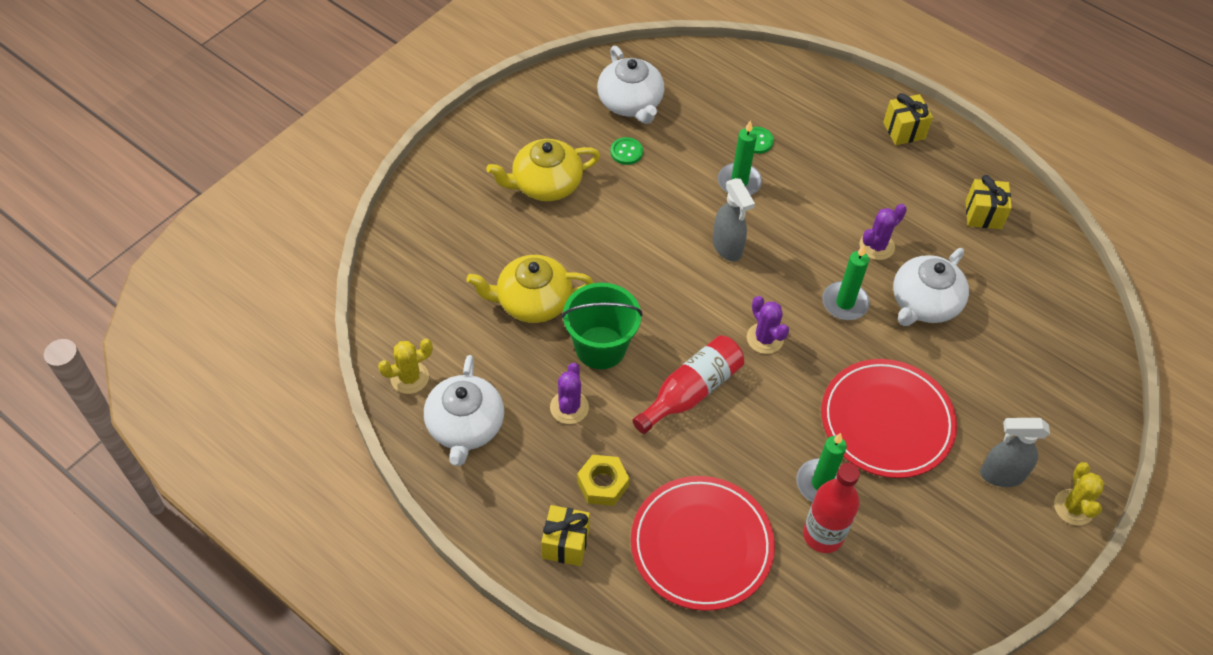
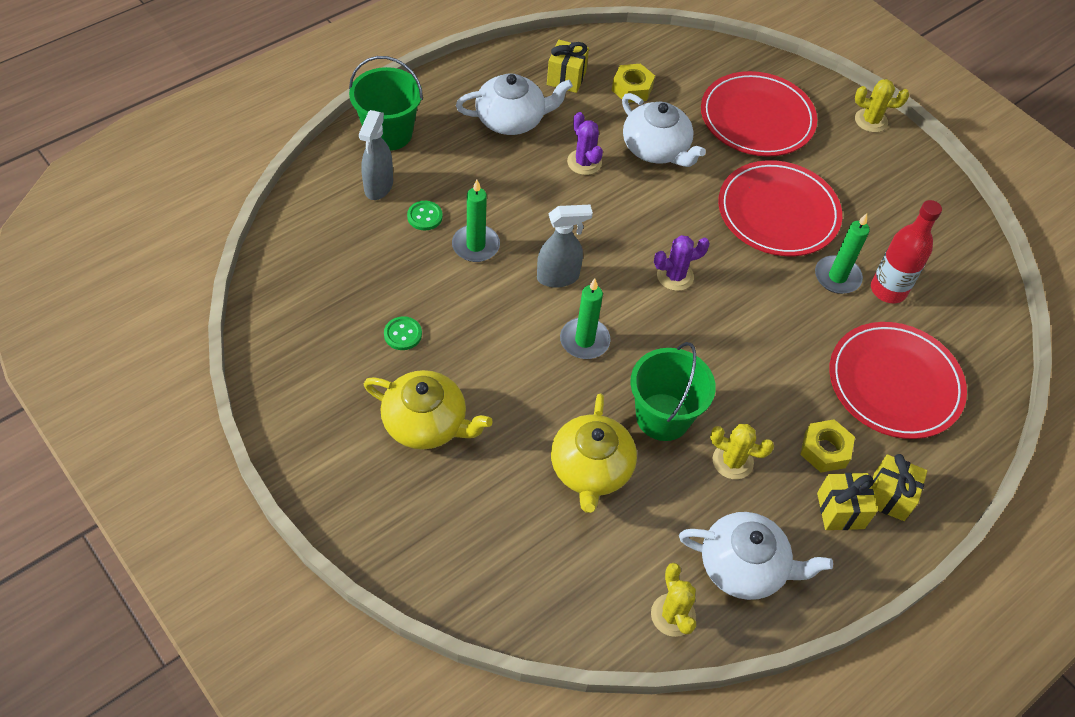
camera: 80 degrees left, 0 degrees up
yellow teapot [486,139,600,201] -> yellow teapot turned 60 degrees counterclockwise [364,370,492,450]
purple cactus [550,363,589,424] -> yellow cactus [710,424,774,479]
white teapot [597,46,664,124] -> white teapot moved to [456,73,573,135]
red bottle [633,335,744,434] -> none
green candle [822,245,870,320] -> green candle moved to [560,279,610,359]
yellow gift [883,93,933,145] -> yellow gift moved to [817,473,877,530]
grey spray bottle [980,418,1050,487] -> grey spray bottle moved to [359,110,393,200]
none -> green bucket [349,56,423,151]
none -> yellow nut [612,64,655,103]
none -> red plate [701,71,817,157]

